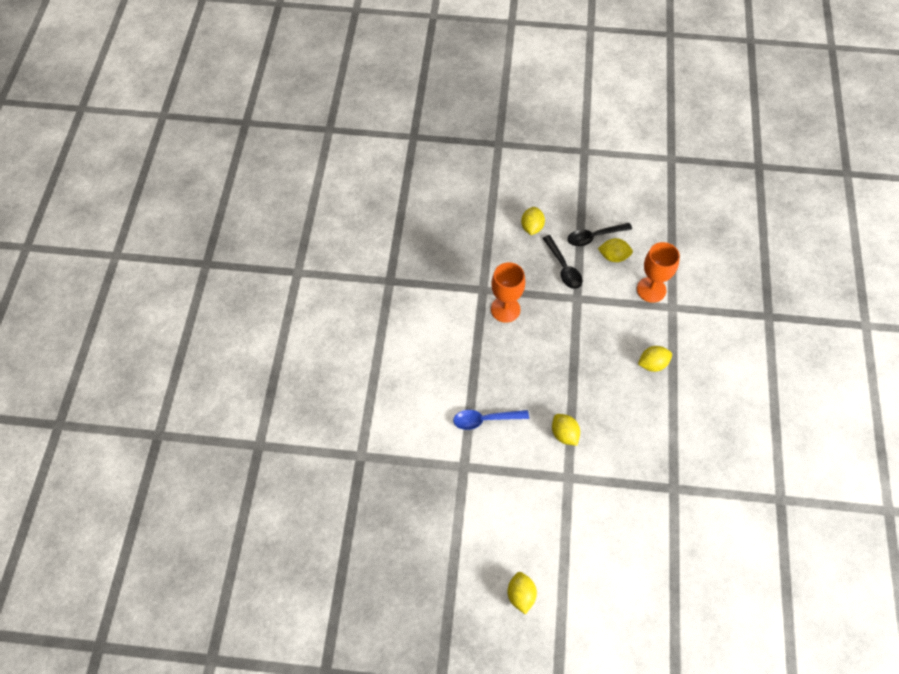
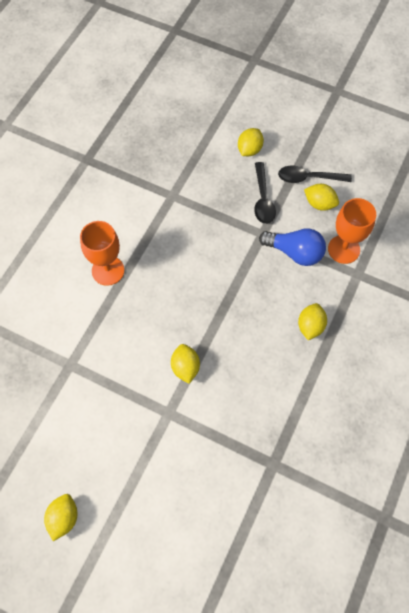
camera: 20 degrees right, 5 degrees up
blue spoon [453,410,529,430] -> none
orange goblet [491,262,525,323] -> orange goblet moved to [80,221,124,286]
yellow lemon [638,346,672,372] -> yellow lemon turned 75 degrees counterclockwise [298,303,327,340]
none -> blue light bulb [259,228,326,266]

